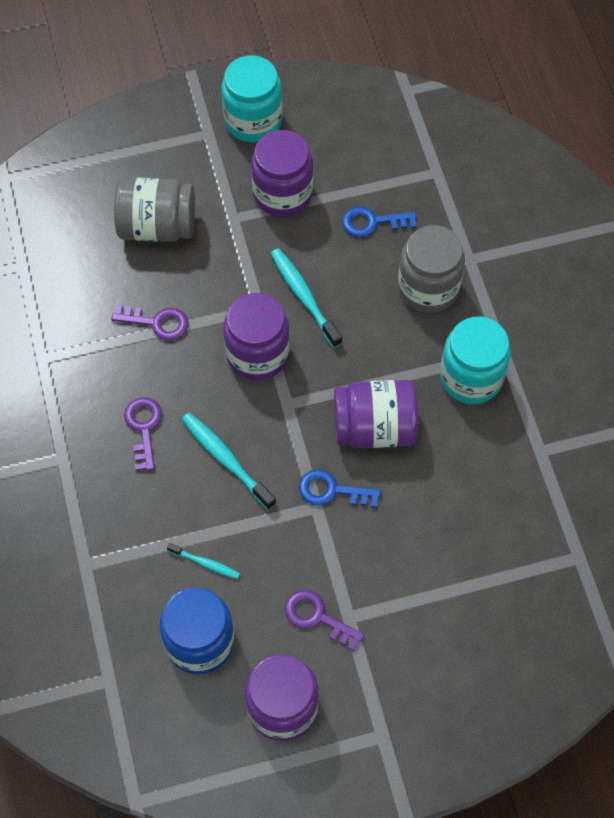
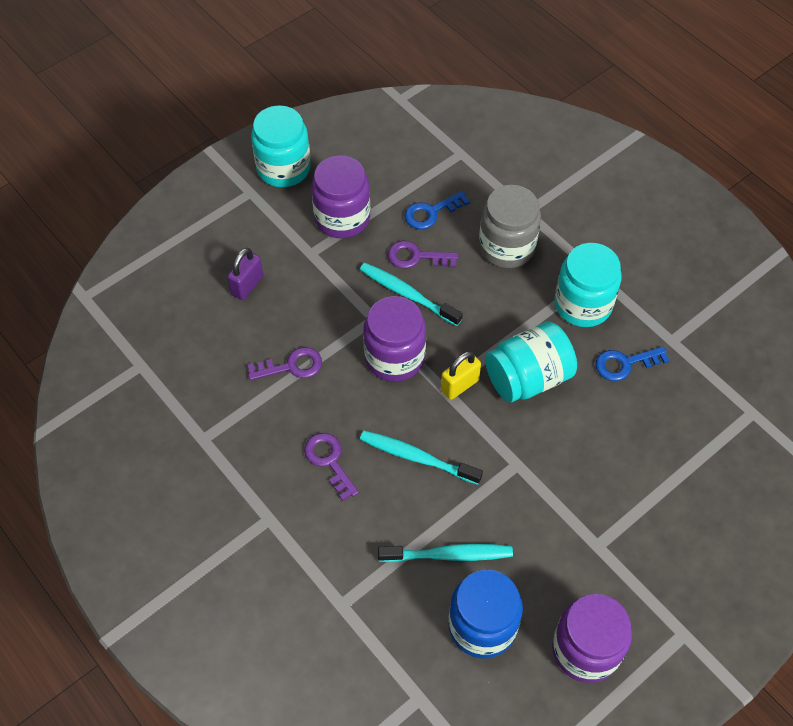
camera: 25 degrees left, 5 degrees down
grey jar [114,177,195,242] -> purple padlock [227,248,263,300]
turquoise toothbrush [167,543,240,579] -> turquoise toothbrush [378,544,513,562], size x1.77
purple key [285,590,365,651] -> purple key moved to [388,241,458,268]
blue key [299,469,381,508] -> blue key moved to [596,346,670,381]
purple jar [334,380,418,448] -> turquoise jar [485,321,577,402]
none -> yellow padlock [441,351,481,400]

